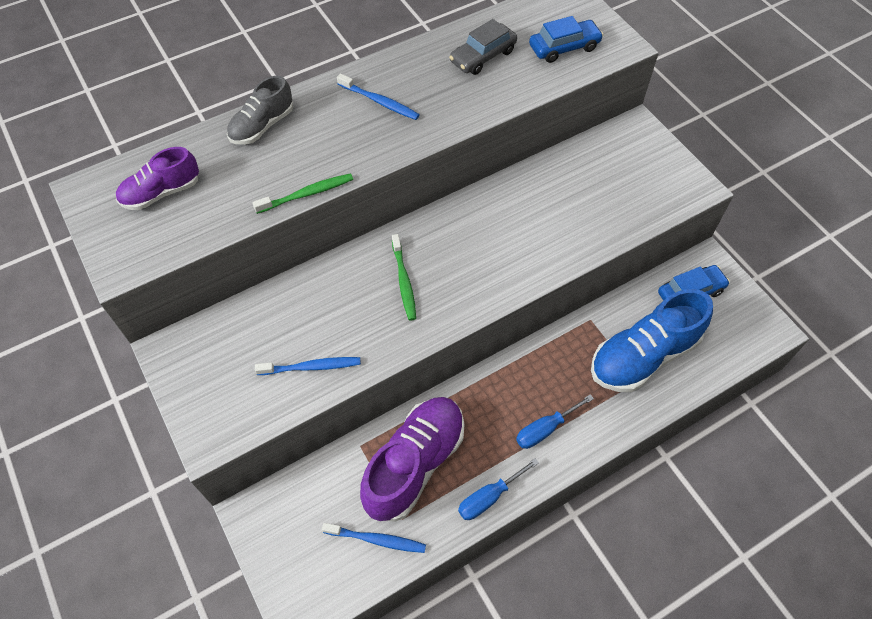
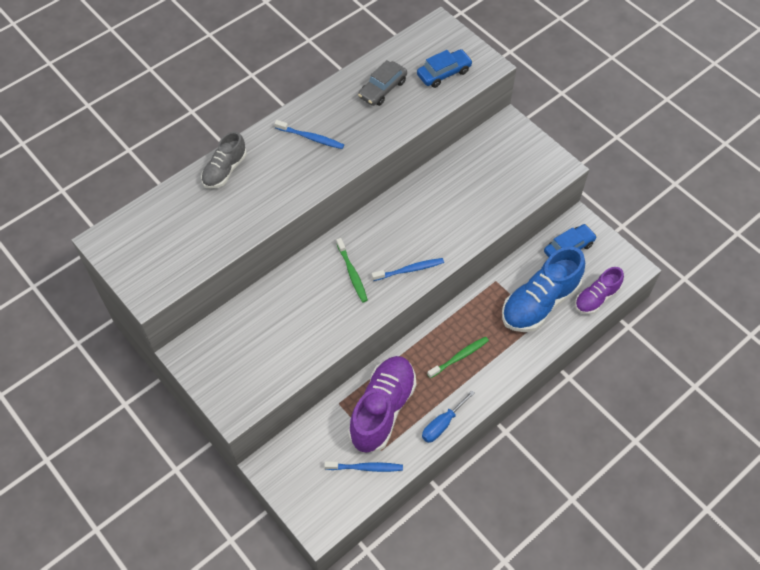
camera: 10 degrees left, 0 degrees up
purple shoe [116,147,199,210] -> purple shoe moved to [575,267,624,314]
green toothbrush [252,173,353,214] -> green toothbrush moved to [427,337,489,378]
blue toothbrush [255,357,361,375] -> blue toothbrush moved to [372,258,444,281]
blue screwdriver [516,394,594,449] -> none

